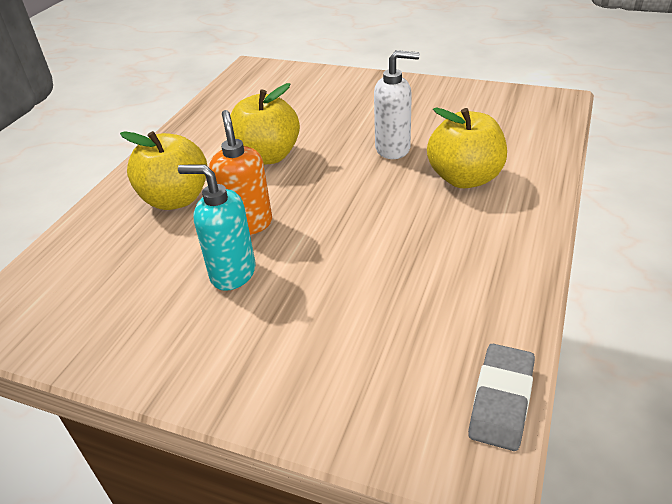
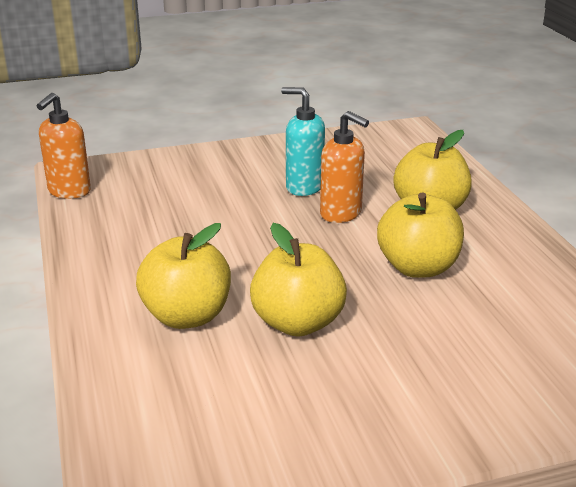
camera: 140 degrees right, 10 degrees down
turquoise soap dispenser [178,165,256,291] -> turquoise soap dispenser turned 135 degrees counterclockwise [281,87,325,196]
white soap dispenser [374,50,420,159] -> yellow apple [250,223,347,337]
grey eraser [468,344,535,451] -> orange soap dispenser [37,93,91,199]

